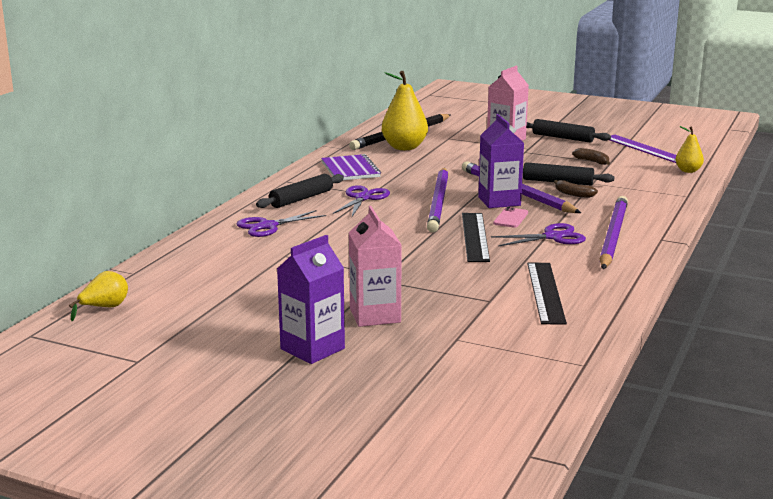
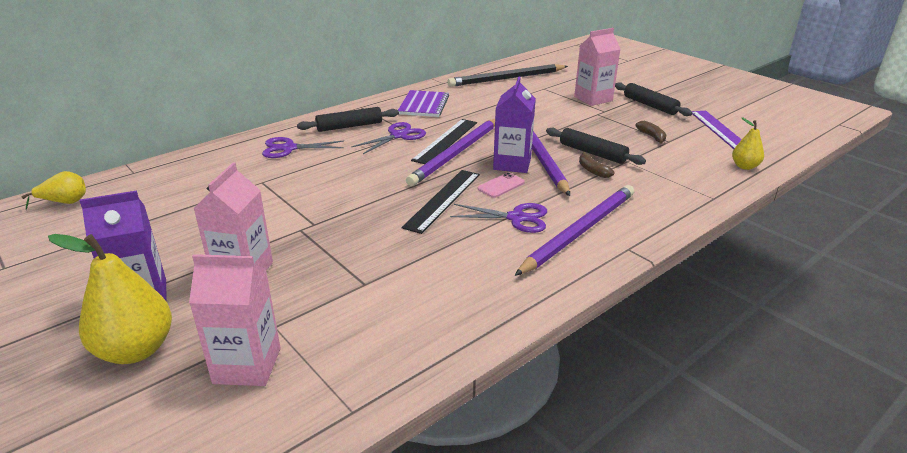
camera: 25 degrees right, 10 degrees up
yellow pear [382,71,428,150] -> yellow pear moved to [48,234,172,364]
black ruler [527,263,567,325] -> black ruler moved to [411,119,477,164]
none -> pink carton [189,254,281,386]

